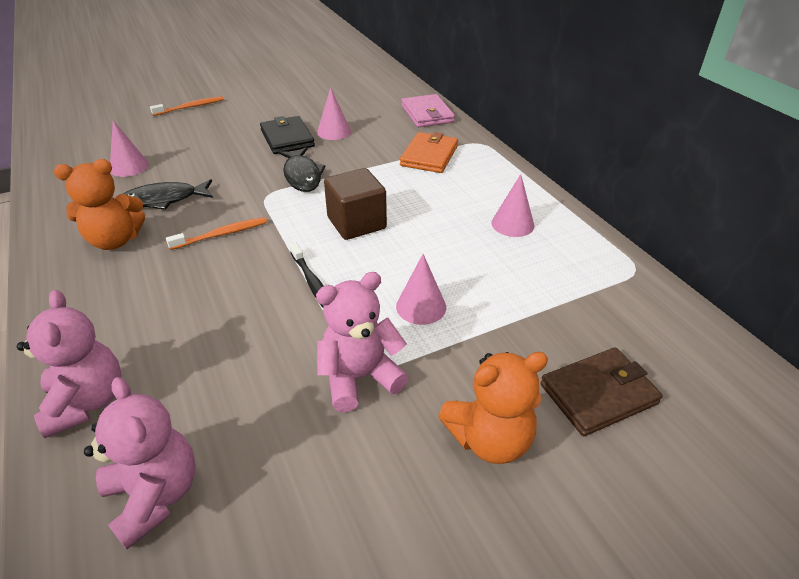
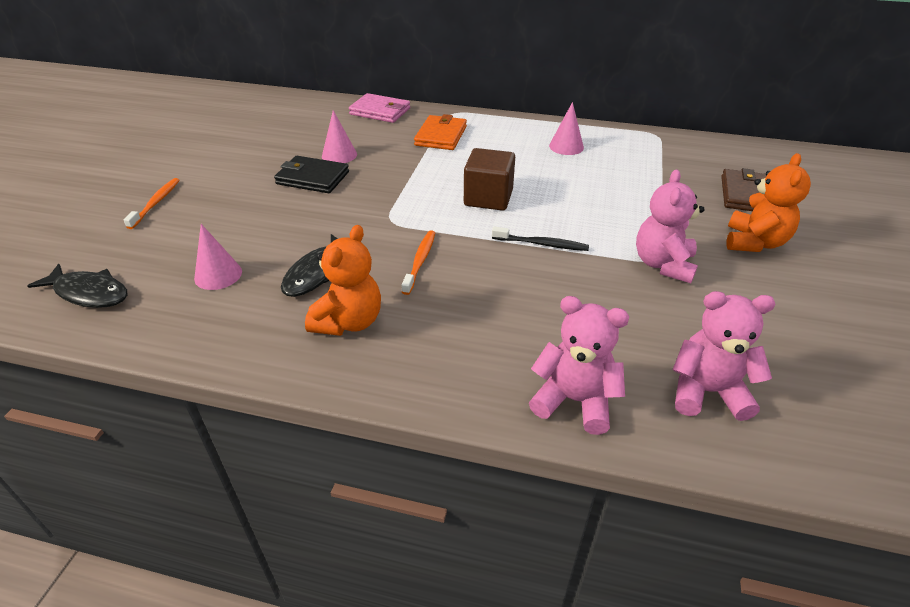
camera: 50 degrees left, 0 degrees up
black fish [278,147,325,192] -> black fish moved to [27,264,127,308]
pink cone [396,254,446,325] -> none
orange wallet [400,132,458,173] -> orange wallet turned 45 degrees clockwise [414,114,467,150]

